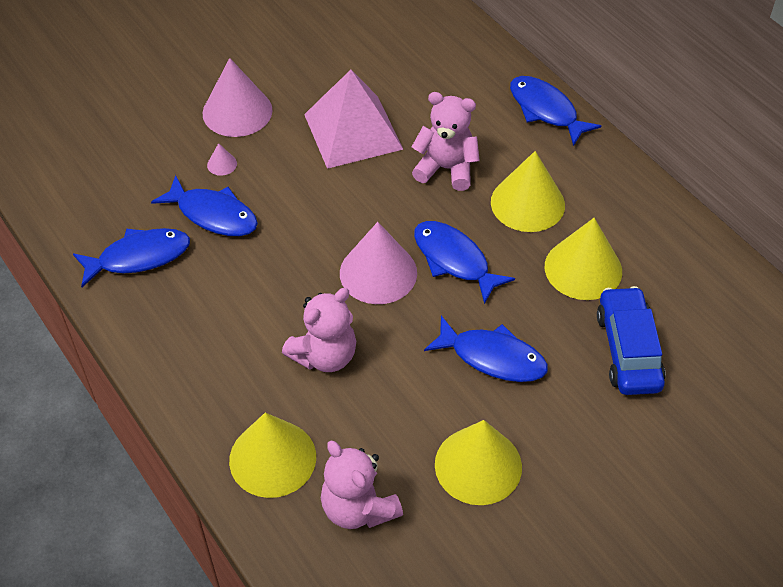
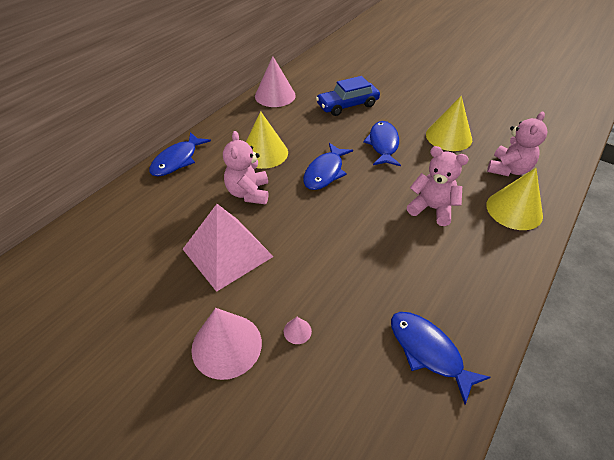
camera: 110 degrees left, 5 degrees down
blue fish [151,175,258,236] -> none
pink cone [340,222,417,304] -> pink cone moved to [255,56,296,107]
yellow cone [545,218,622,300] -> none

